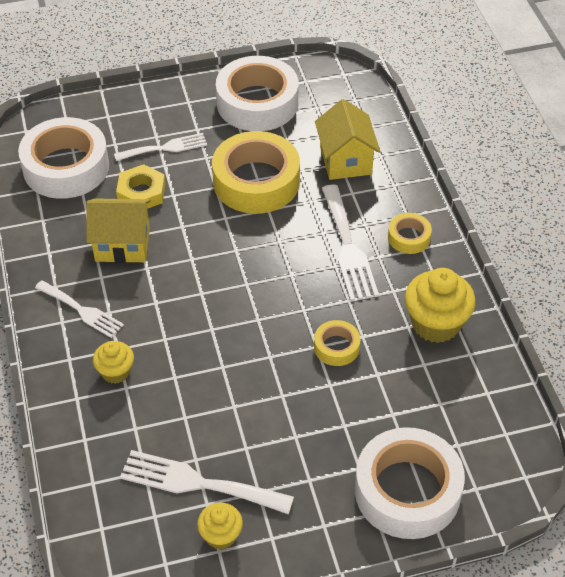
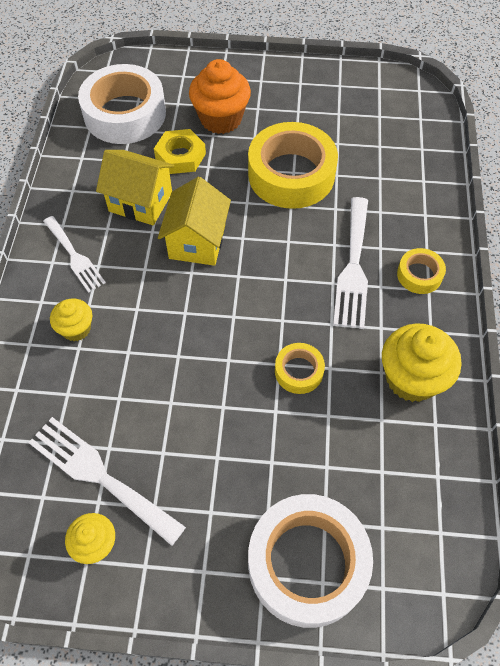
camera: 20 degrees right, 10 degrees up
white fork [114,133,207,161] -> orange cupcake [189,59,251,134]
white tape [216,56,299,131] -> none
yellow house [315,99,380,180] -> yellow house moved to [158,177,231,266]

